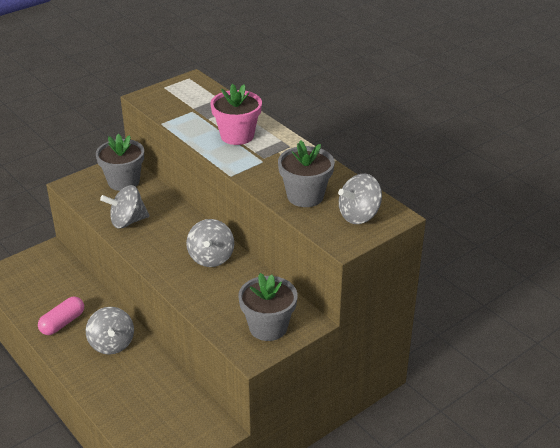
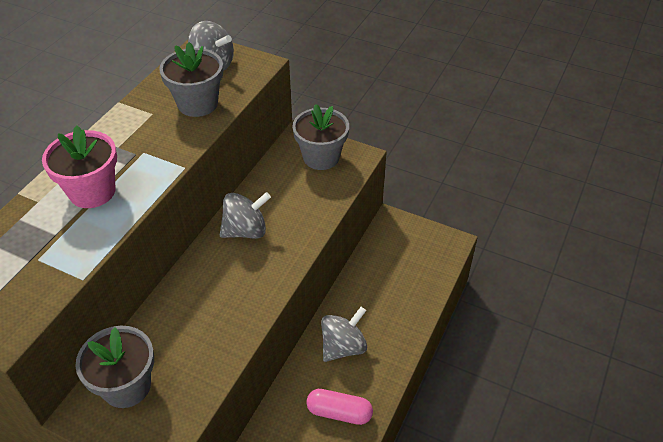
camera: 115 degrees left, 10 degrees up
grey spinning top [100,185,149,229] -> none

